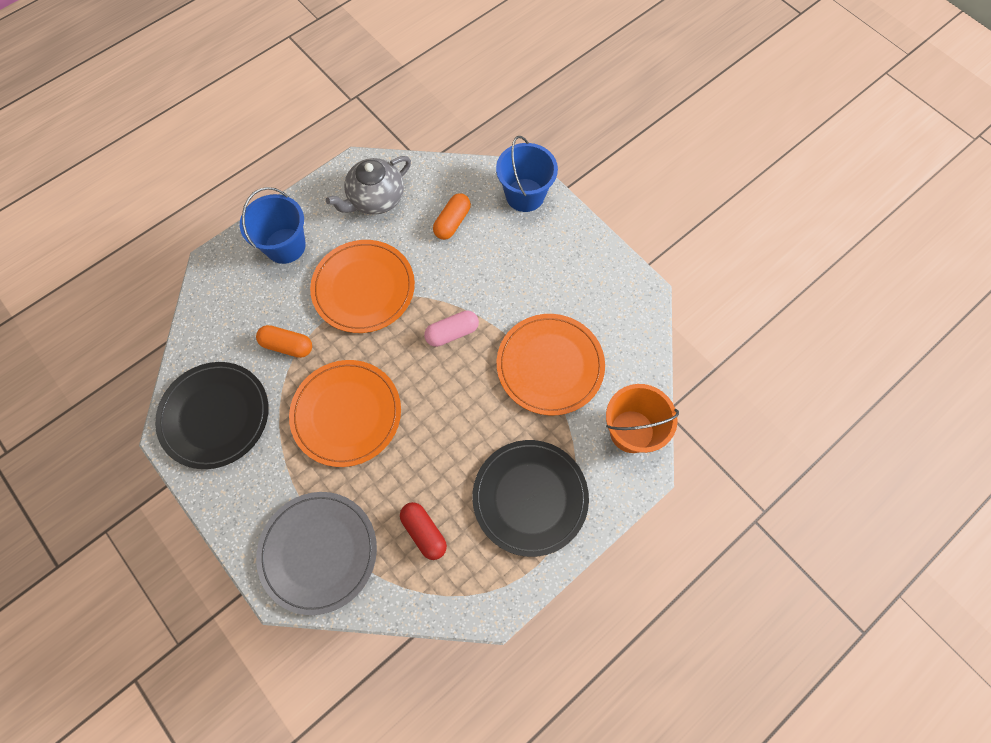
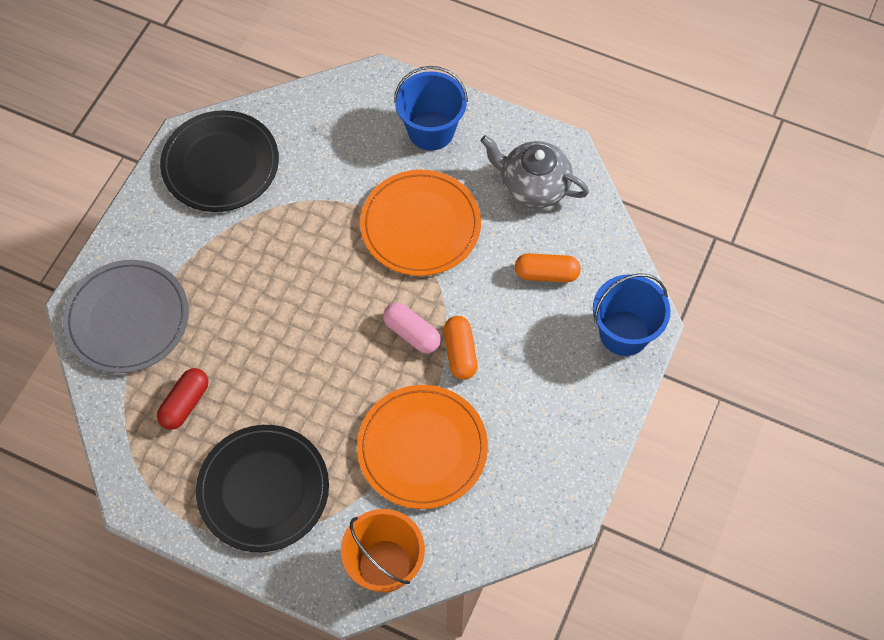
camera: 65 degrees right, 5 degrees down
orange capsule [256,325,312,358] -> orange capsule moved to [444,316,478,380]
orange plate [289,360,401,467] -> none

